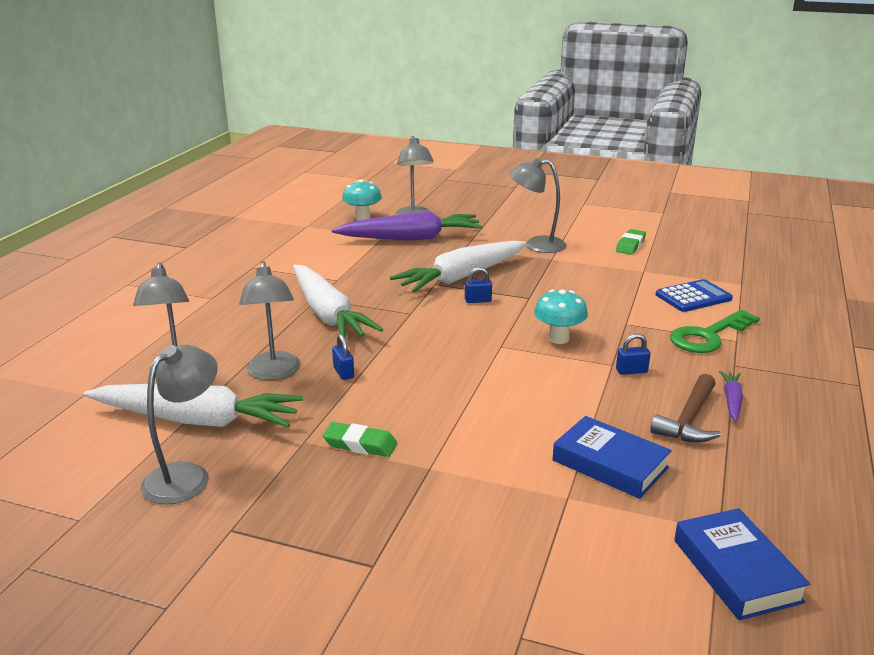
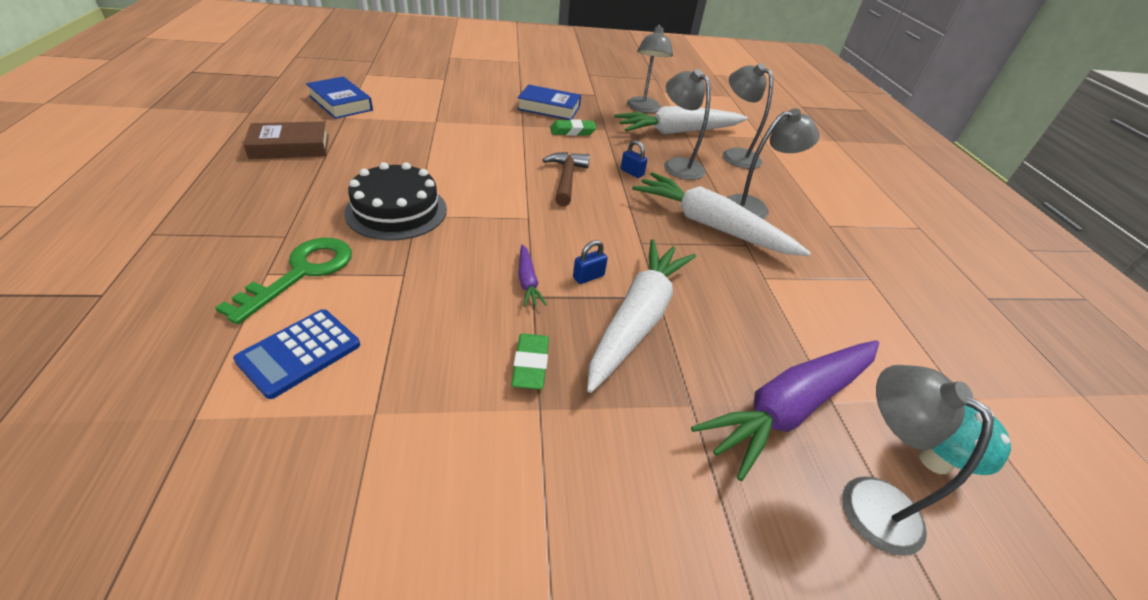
camera: 150 degrees right, 15 degrees up
grey lamp [510,158,566,253] -> grey lamp moved to [727,109,820,219]
turquoise mushroom [534,289,588,344] -> none
blue book [552,416,672,499] -> blue book moved to [517,85,581,120]
green eraser [616,229,646,255] -> green eraser moved to [511,333,549,390]
blue padlock [616,333,650,375] -> black cake [344,162,447,240]
brown hammer [650,374,721,442] -> brown hammer moved to [543,152,590,207]
purple carrot [719,371,743,422] -> purple carrot moved to [518,244,547,307]
none -> brown book [243,121,329,159]

